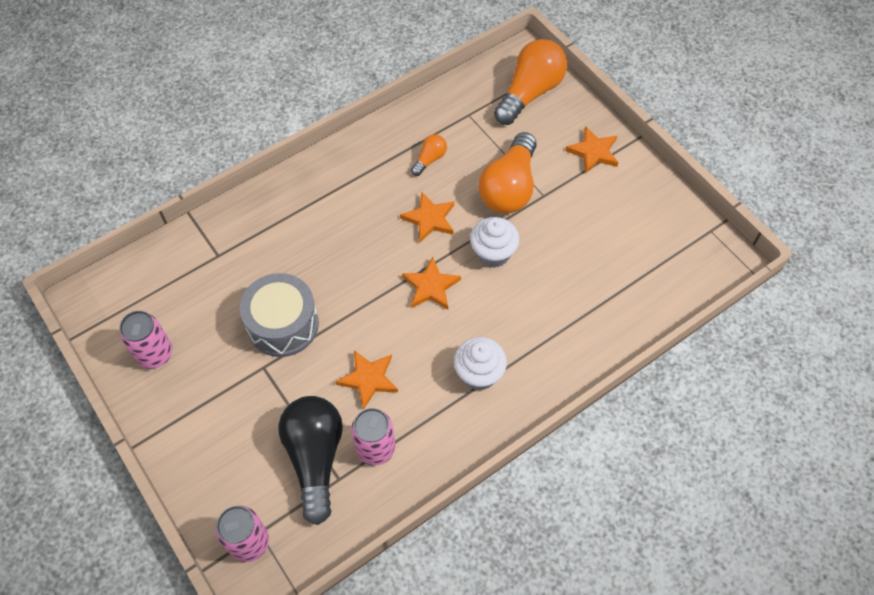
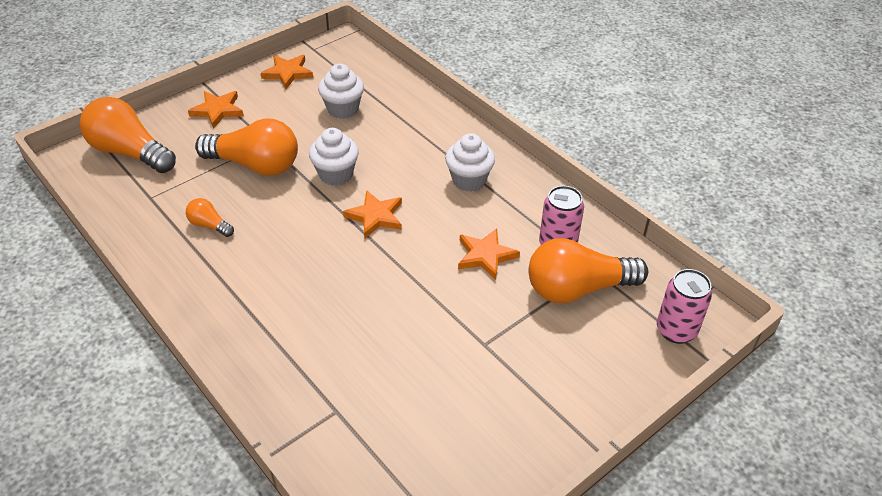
camera: 95 degrees left, 15 degrees down
pink can [119,311,172,369] -> none
grey drum [240,273,319,357] -> none
black light bulb [279,396,343,525] -> orange light bulb [529,238,648,303]
orange star [400,192,454,243] -> orange star moved to [261,55,313,89]
none -> white cupcake [318,64,364,119]

